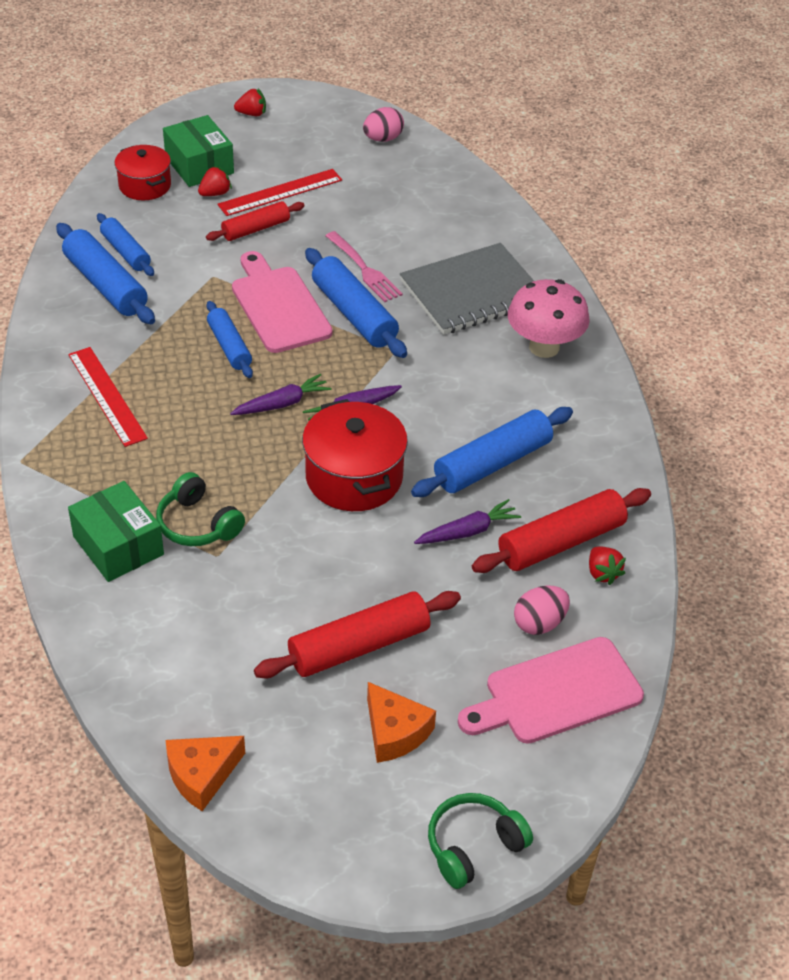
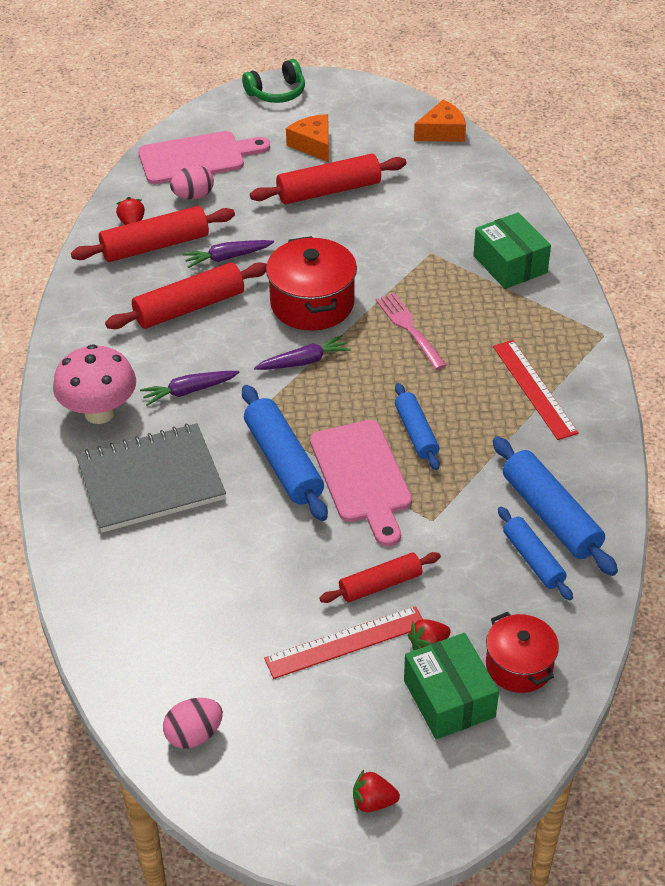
camera: 170 degrees left, 0 degrees up
green headphones [156,472,245,546] -> none
purple carrot [230,374,331,415] -> purple carrot moved to [140,371,240,406]
pink fork [326,231,403,302] -> pink fork moved to [376,293,446,370]
blue rolling pin [411,407,573,497] -> red rolling pin [105,262,267,329]

